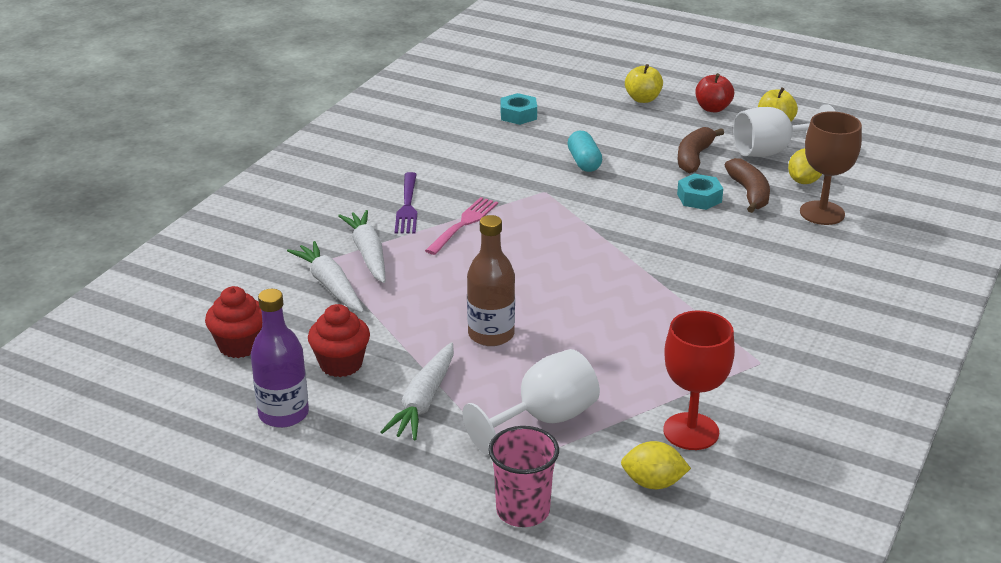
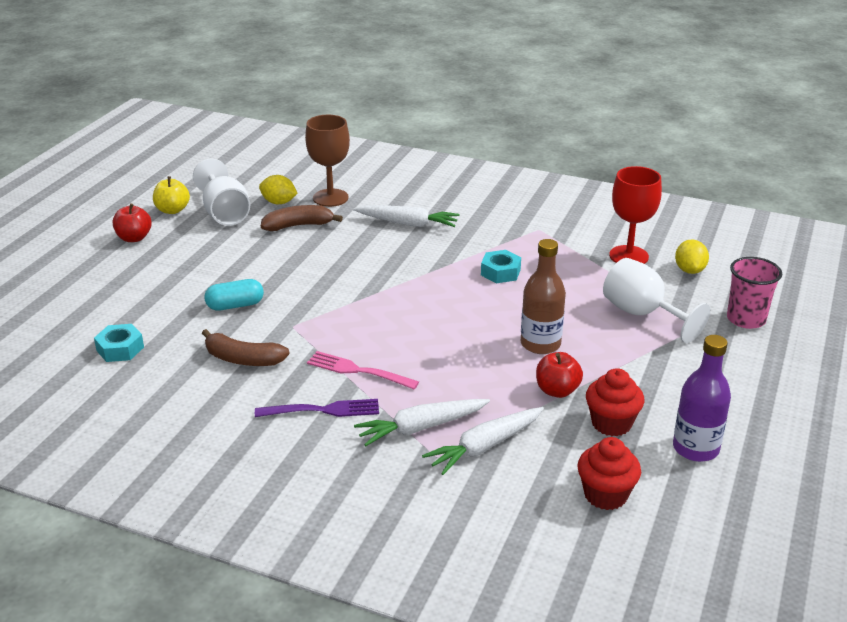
camera: 95 degrees left, 0 degrees up
white carrot [381,342,454,440] -> white carrot moved to [353,205,459,227]
yellow apple [625,64,663,103] -> none
brown banana [677,127,724,174] -> brown banana moved to [202,329,290,366]
turquoise nut [677,173,723,210] -> turquoise nut moved to [481,250,521,283]
none -> red apple [536,352,583,398]

